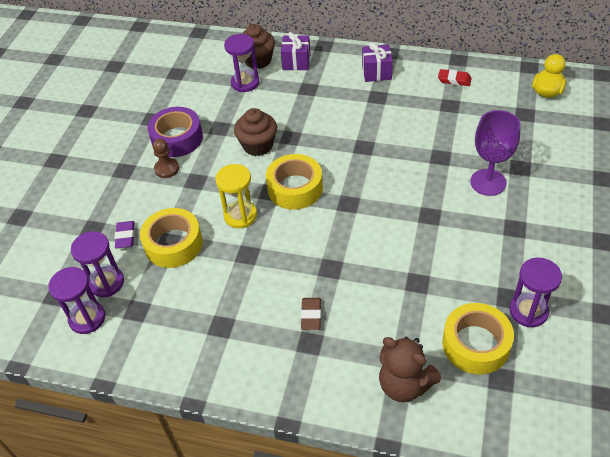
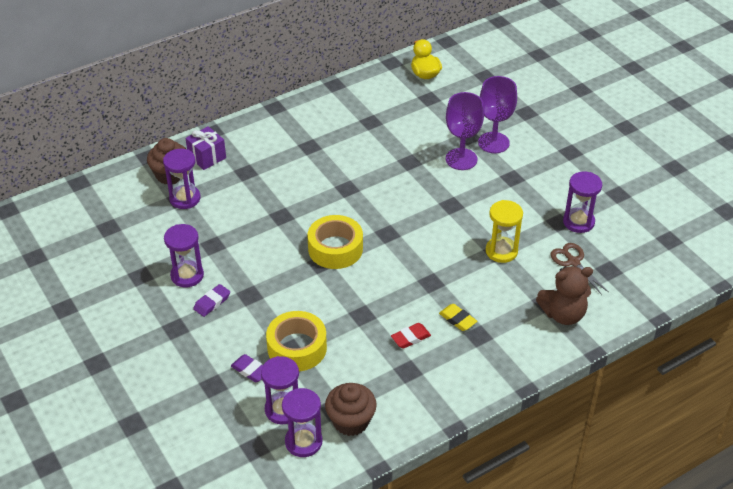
camera: 50 degrees left, 5 degrees down
purple tape [147,107,203,157] -> purple hourglass [164,224,204,287]
brown pawn [153,139,179,178] -> purple eraser [193,284,230,317]
yellow hourglass [215,164,257,228] -> yellow hourglass moved to [486,200,523,263]
brown cupcake [234,108,277,156] -> brown cupcake moved to [325,383,377,436]
brown eraser [301,298,321,330] -> yellow eraser [439,304,477,331]
purple gift [362,42,393,82] -> none
red eraser [438,69,472,86] -> red eraser moved to [391,323,431,349]
yellow tape [442,303,514,375] -> brown scissors [550,243,608,295]
none -> purple goblet [478,76,517,153]

